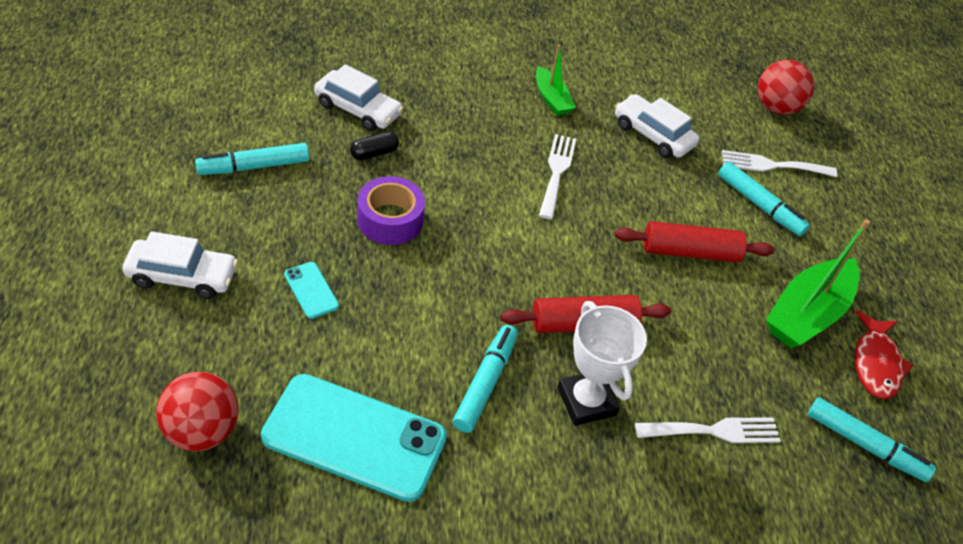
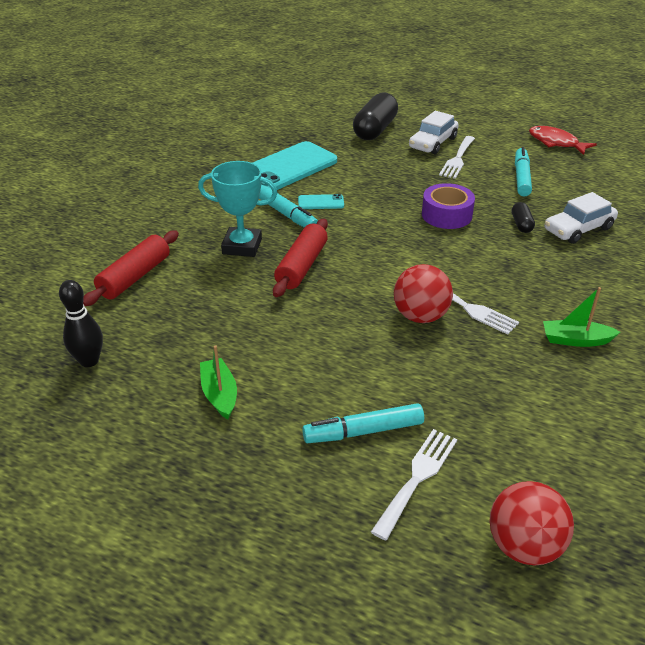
camera: 125 degrees right, 10 degrees down
red ball [156,372,238,451] -> red ball moved to [394,264,453,323]
turquoise phone [284,262,339,319] -> turquoise phone moved to [298,194,344,209]
white trophy [557,301,647,426] -> turquoise trophy [198,161,278,257]
white car [615,94,699,158] -> none
red rolling pin [615,221,774,263] -> red rolling pin moved to [83,230,179,306]
white fork [635,417,781,443] -> white fork moved to [439,136,475,179]
green boat [766,219,870,348] -> green boat [200,345,237,419], size x0.57
turquoise marker [808,397,936,482] -> black bowling pin [59,280,103,367]
red fish [855,310,913,399] -> red fish moved to [529,126,597,155]
none -> black capsule [353,93,398,140]

